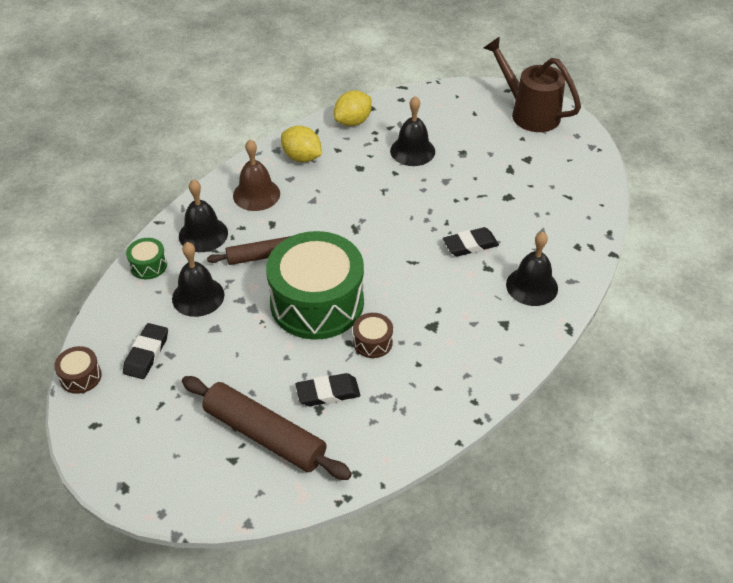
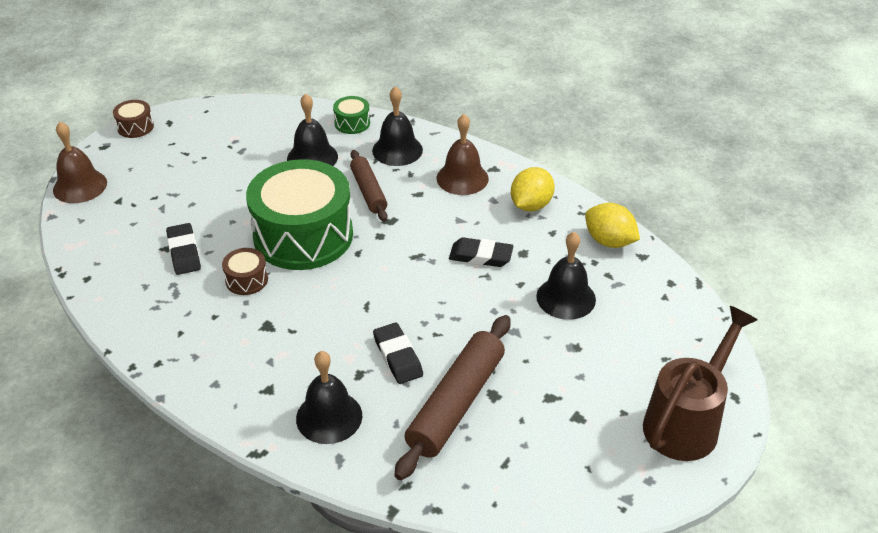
camera: 85 degrees right, 5 degrees down
brown drum [54,346,102,394] -> brown drum moved to [113,100,154,138]
black eraser [123,323,168,379] -> black eraser moved to [449,238,514,267]
brown rolling pin [182,376,352,480] -> brown rolling pin moved to [395,315,511,480]
none -> brown bell [53,122,107,203]

